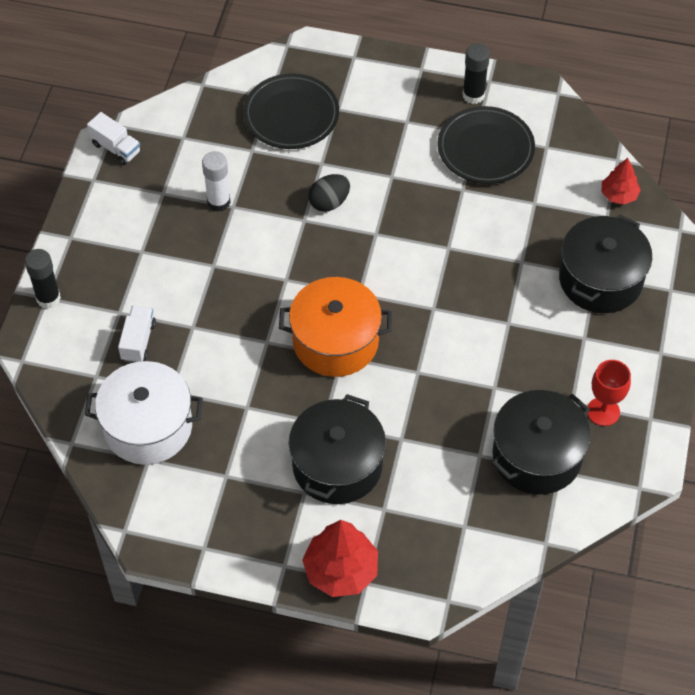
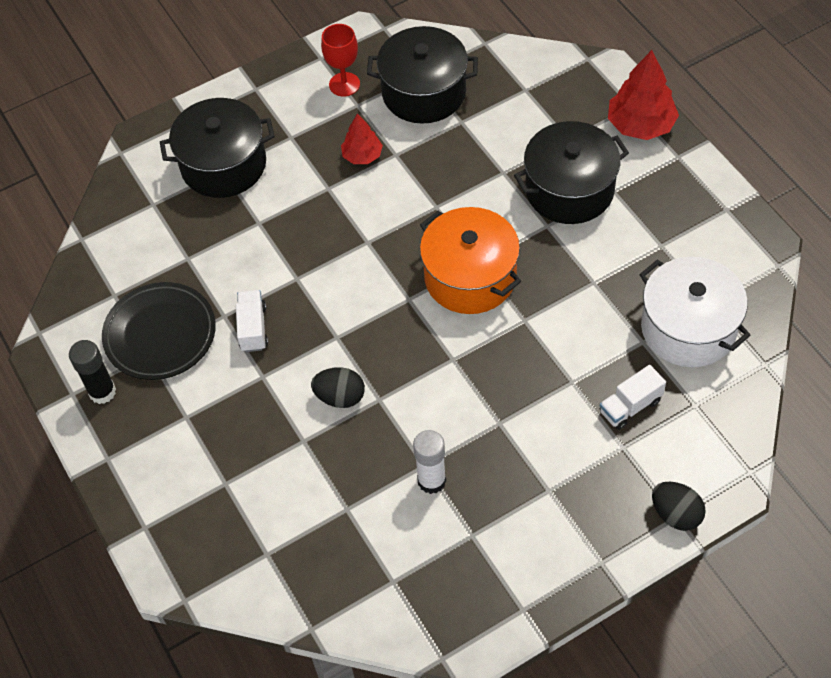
camera: 130 degrees left, 0 degrees up
black glue stick [25,249,61,309] -> black egg [652,482,706,531]
white truck [87,112,141,165] -> white truck moved to [236,290,268,352]
black plate [243,74,339,149] -> none
red tree [602,158,641,205] -> red tree moved to [341,114,383,164]

